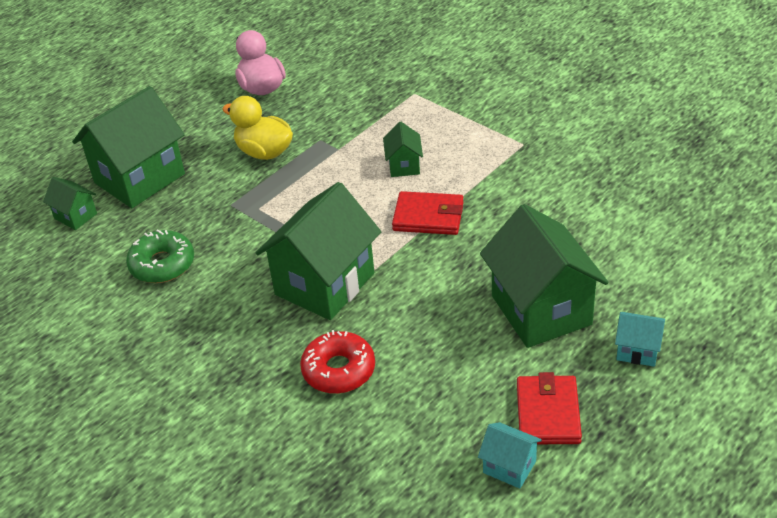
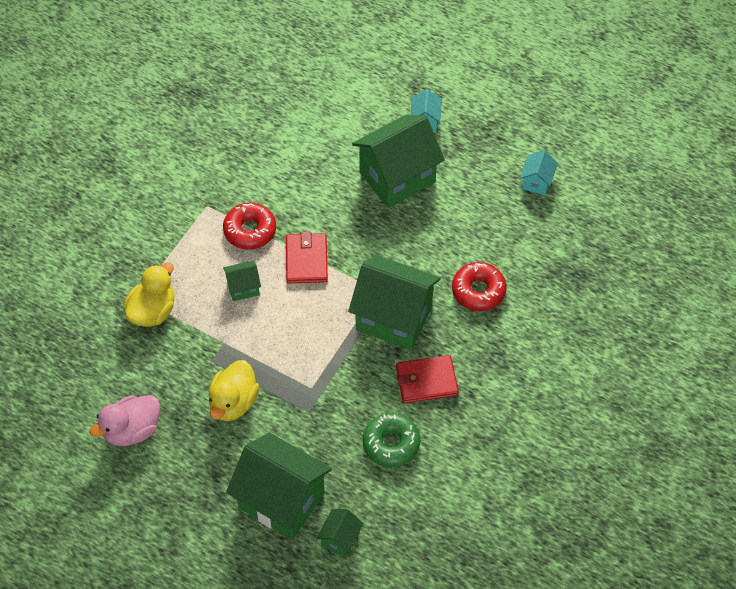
camera: 105 degrees left, 15 degrees up
red wallet [517,372,582,444] -> red wallet moved to [396,355,459,403]
none -> yellow duck [123,262,174,327]
none -> red donut [223,203,276,250]

